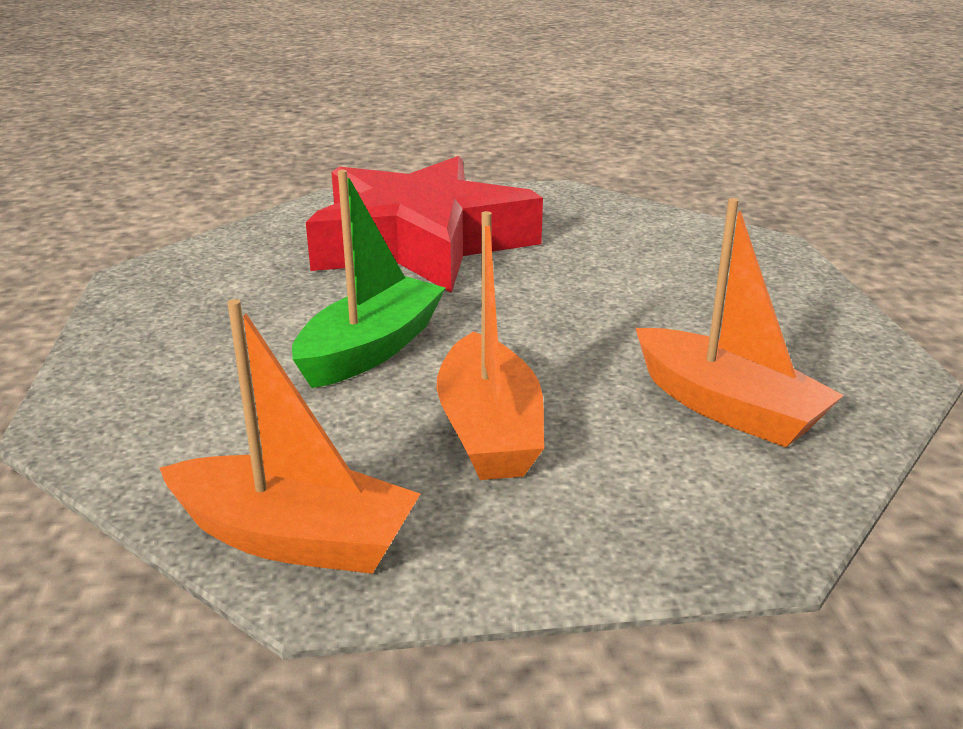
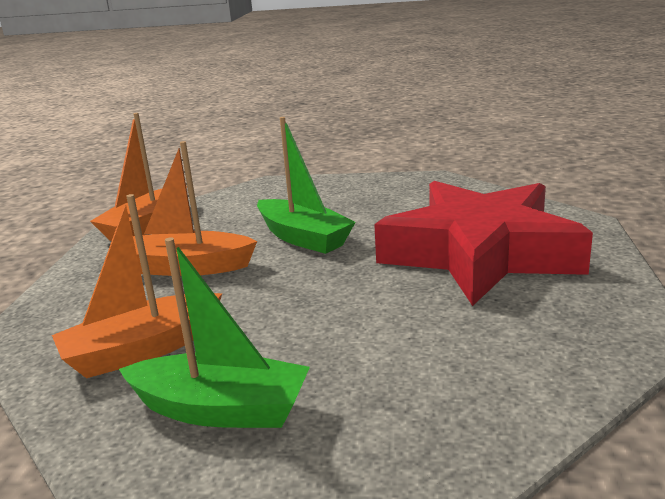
camera: 105 degrees right, 5 degrees down
none -> green boat [119,237,310,428]

